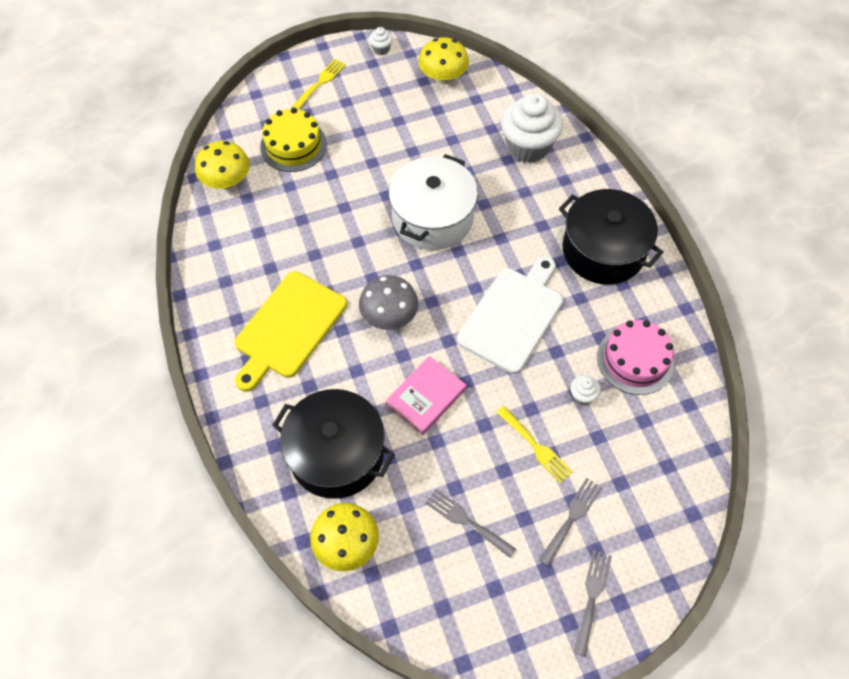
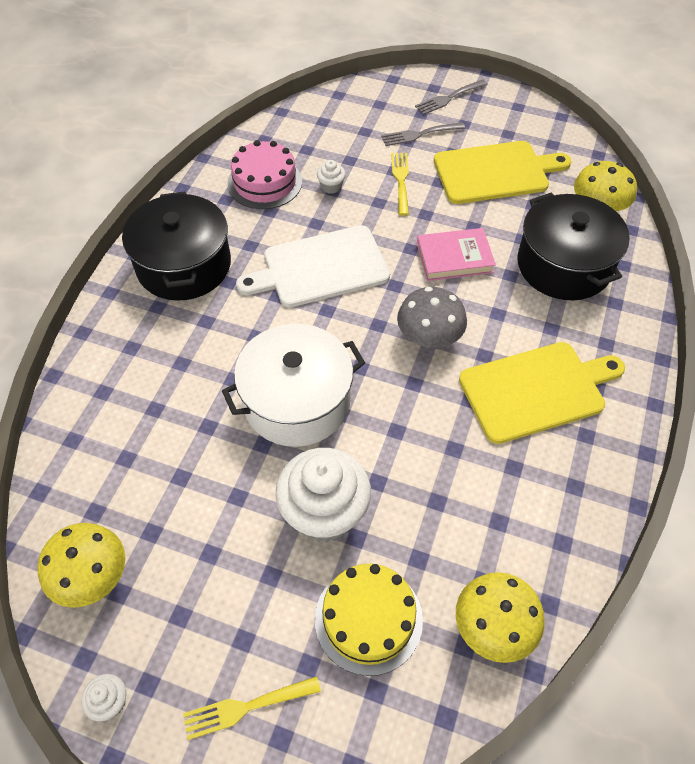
camera: 140 degrees left, 5 degrees down
grey fork [425,489,516,558] -> yellow cutting board [434,141,572,204]
white cupcake [501,93,563,163] -> white cupcake moved to [276,448,371,543]

